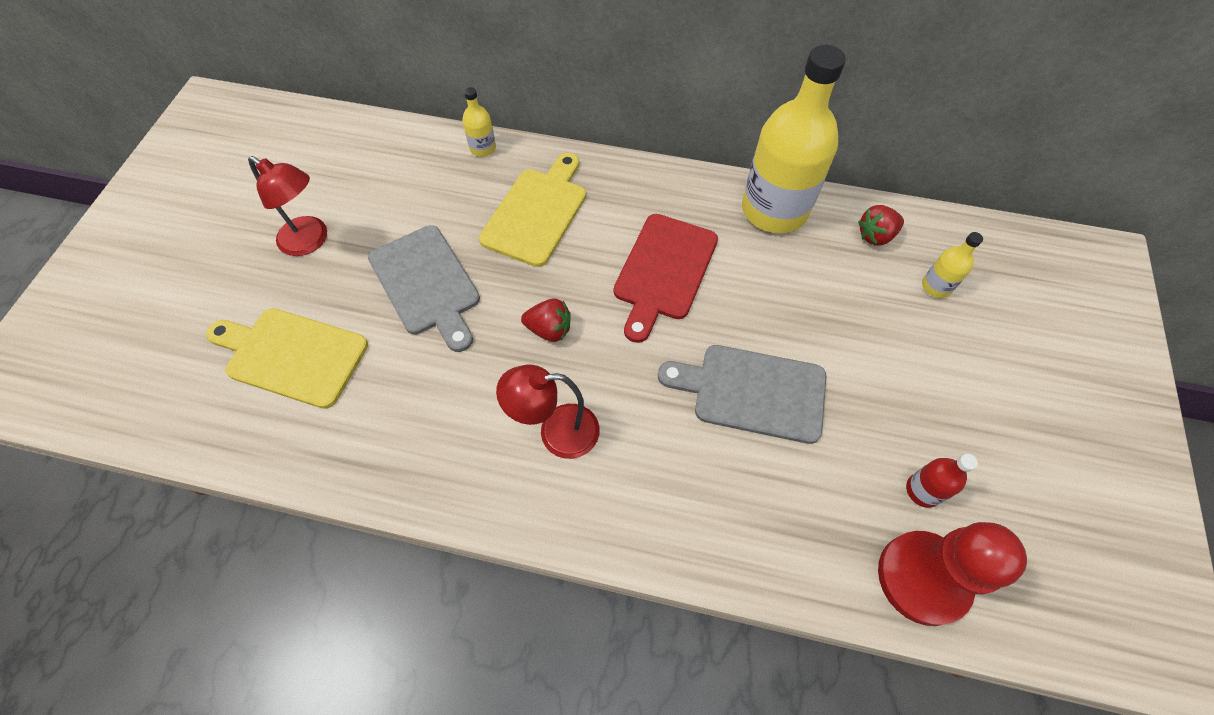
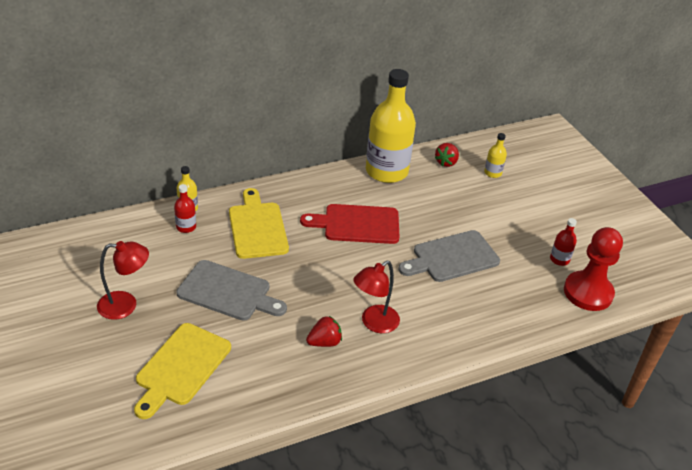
camera: 40 degrees left, 20 degrees down
yellow cutting board [206,308,368,409] -> yellow cutting board turned 45 degrees counterclockwise [134,323,231,419]
red strawberry [521,298,571,342] -> red strawberry moved to [306,316,342,347]
red cutting board [614,214,718,343] -> red cutting board turned 105 degrees clockwise [300,204,400,244]
none -> red bottle [174,184,196,233]

